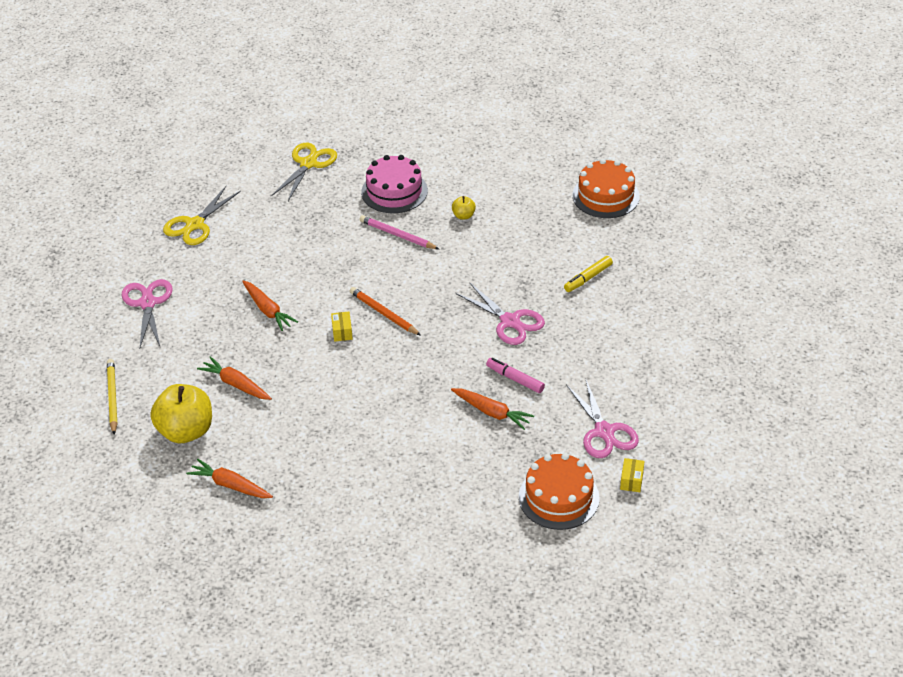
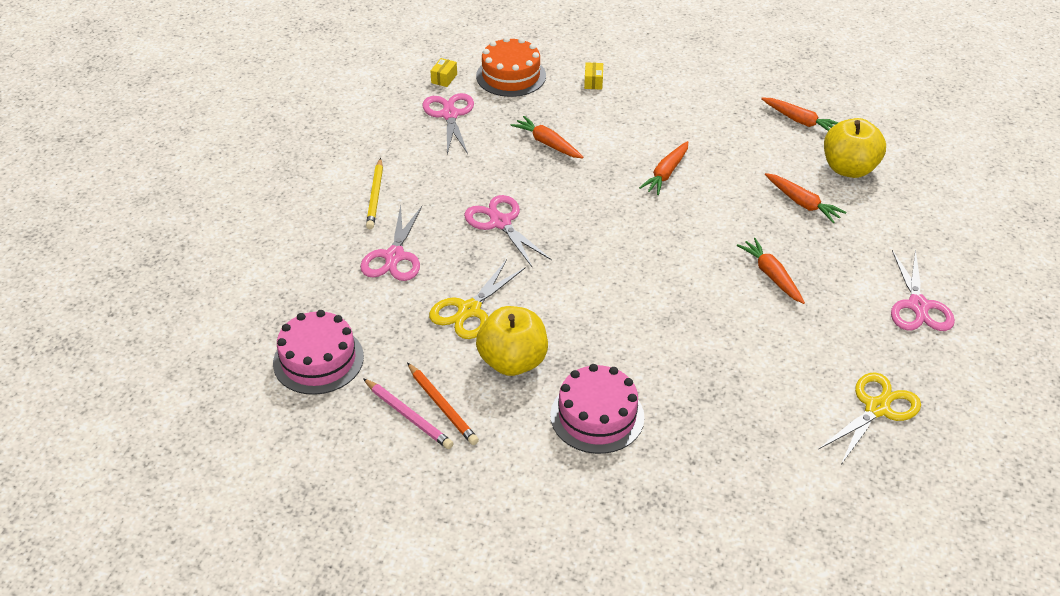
camera: 170 degrees left, 0 degrees up
yellow pencil [107,359,117,435] -> yellow pencil moved to [366,158,383,229]
yellow scissors [272,143,337,201] -> yellow scissors moved to [429,259,526,339]
yellow box [331,312,353,342] -> yellow box moved to [584,62,603,90]
orange pencil [350,287,421,336] -> orange pencil moved to [407,362,479,445]
pink pencil [360,215,439,249] -> pink pencil moved to [363,378,454,449]
yellow apple [452,196,476,220] -> yellow apple [476,306,548,376], size x2.22
pink marker [486,358,545,393] -> none
yellow marker [564,256,613,292] -> pink scissors [360,205,422,281]
orange cake [572,159,640,218] -> pink cake [273,310,364,395]
none -> orange carrot [639,141,688,195]

